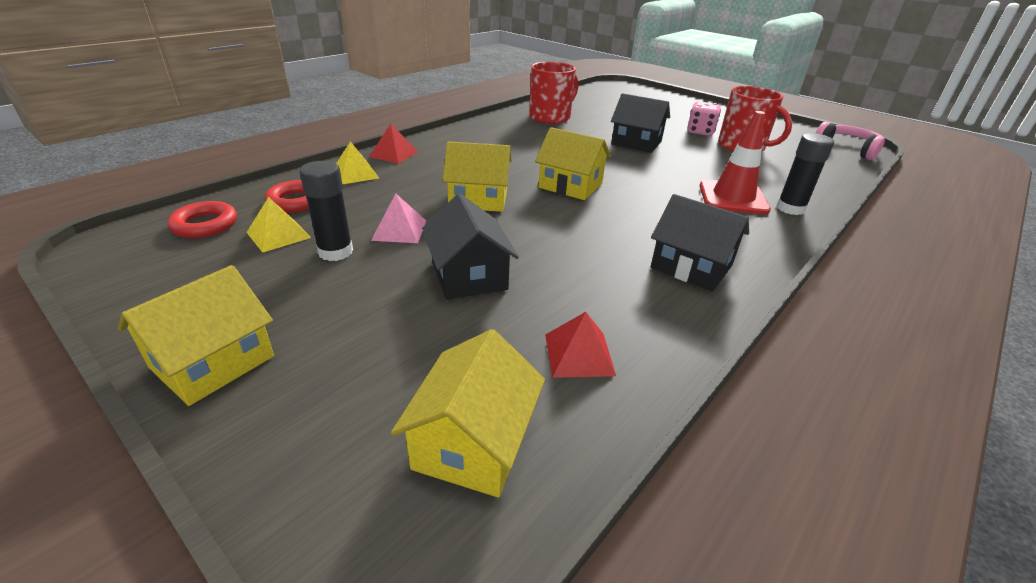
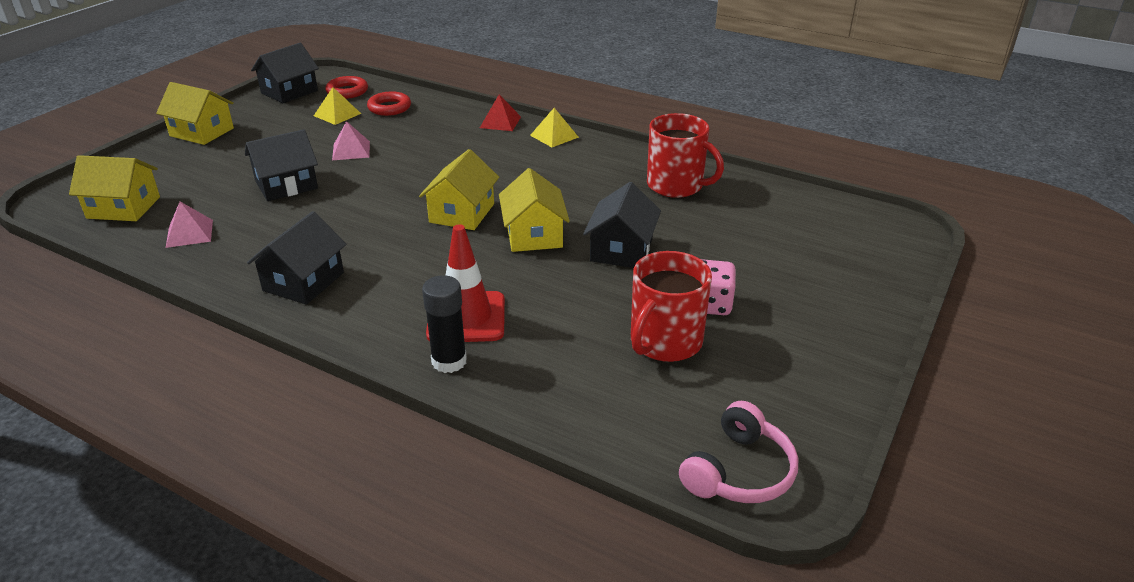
camera: 80 degrees right, 0 degrees up
black glue stick [299,161,353,261] -> none
yellow pyramid [336,141,379,184] -> yellow pyramid moved to [530,108,579,147]
yellow house [443,141,512,212] -> yellow house moved to [499,168,570,252]
red pyramid [545,312,616,378] -> pink pyramid [166,202,213,248]
none -> black house [251,42,319,103]

